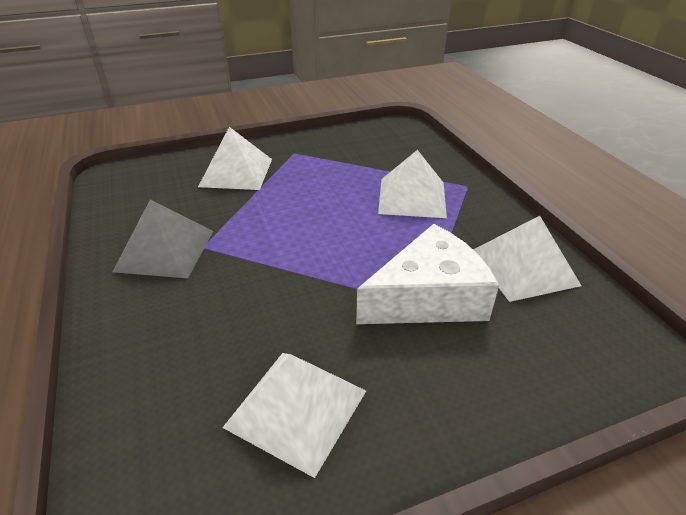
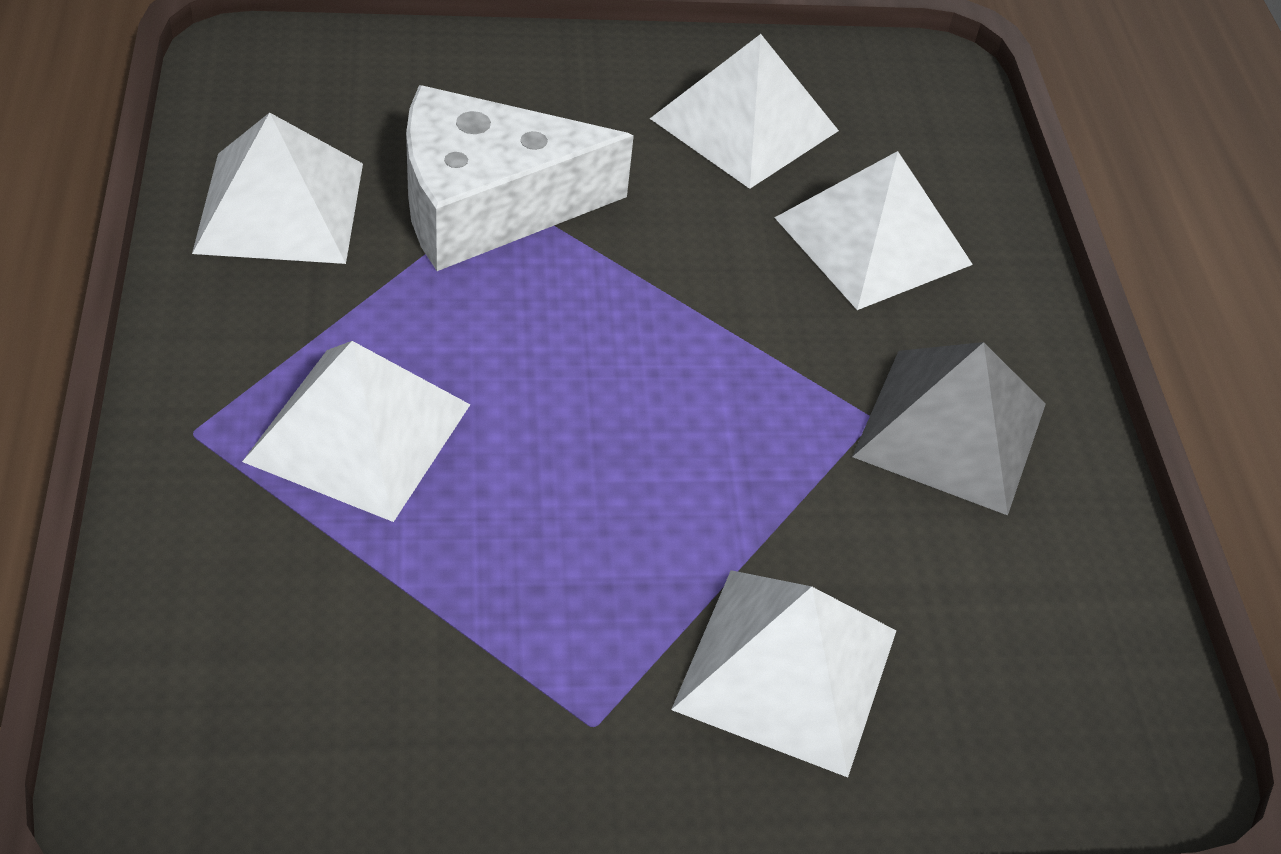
camera: 170 degrees left, 10 degrees up
none -> white pyramid [774,151,973,310]

